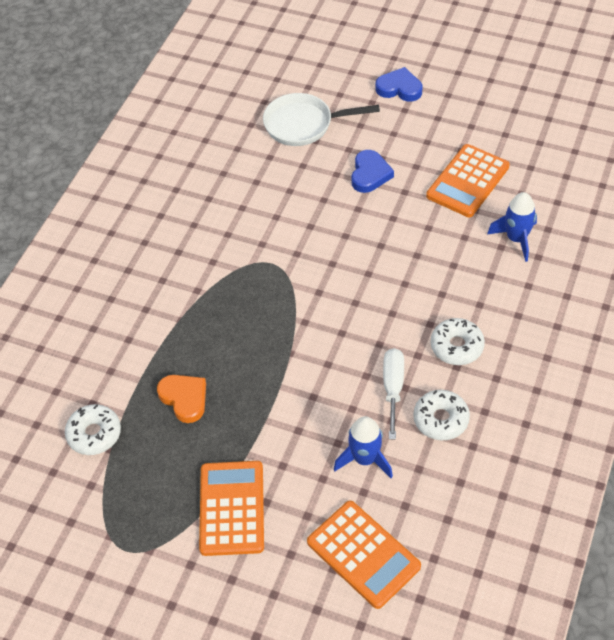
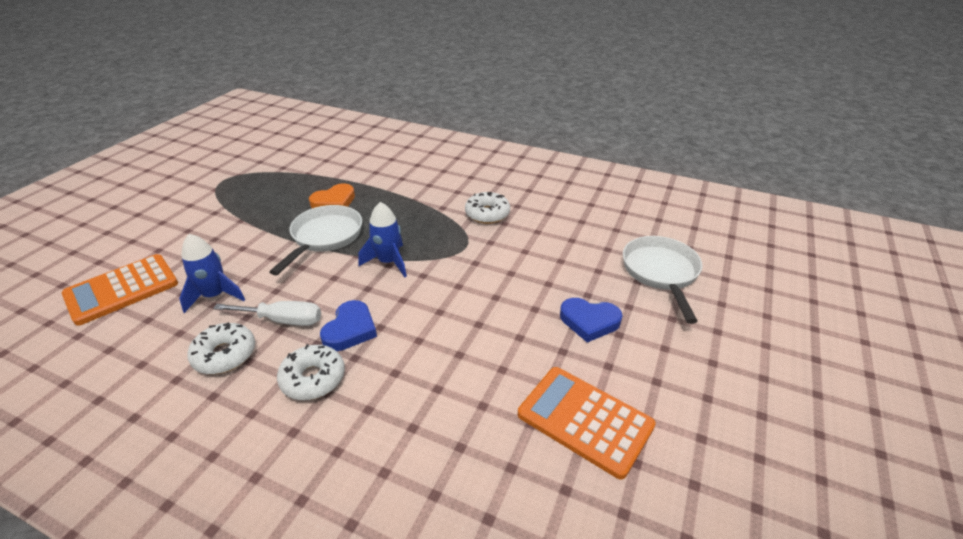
camera: 90 degrees right, 15 degrees down
white donut [65,404,121,455] -> white donut moved to [465,192,510,224]
orange calculator [199,461,264,556] -> none
blue heart [376,67,422,101] -> blue heart moved to [320,300,377,351]
blue rocket [487,192,537,262] -> blue rocket moved to [358,202,407,277]
none -> white pan [269,205,362,275]

